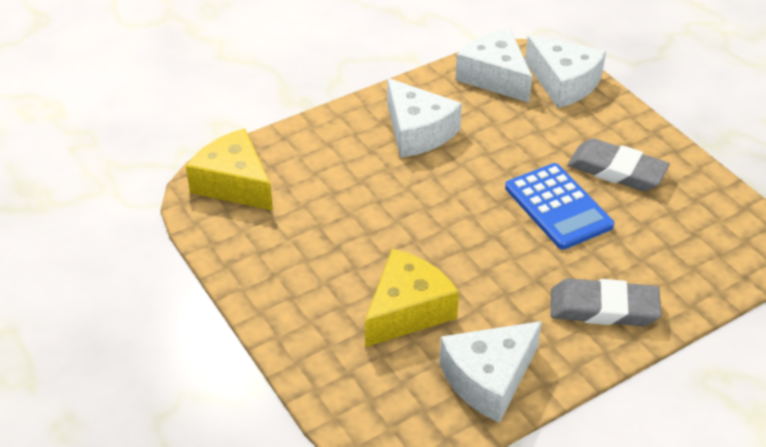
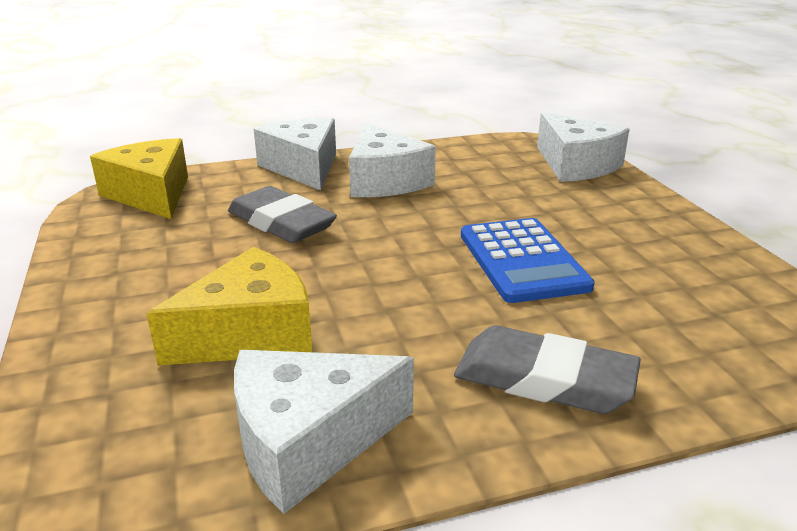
camera: 15 degrees right, 15 degrees down
white cheese [455,29,532,103] -> white cheese moved to [254,118,336,191]
grey eraser [568,138,670,191] -> grey eraser moved to [228,186,337,243]

